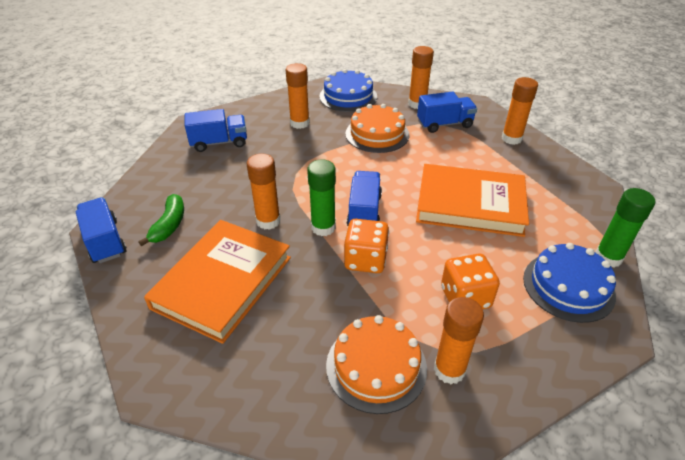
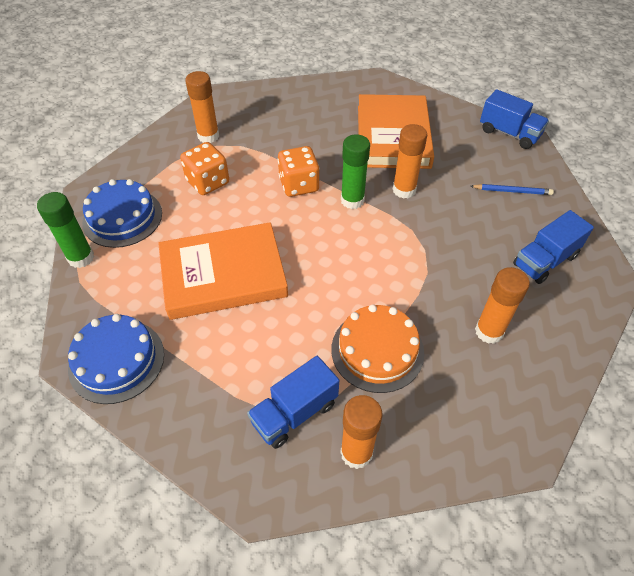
camera: 155 degrees right, 10 degrees up
green banana [138,194,184,246] -> none
blue cake [320,69,377,112] -> blue cake moved to [68,314,164,404]
orange cake [326,315,427,414] -> none
blue truck [347,171,382,226] -> none
orange glue stick [502,77,538,145] -> none
none -> blue pencil [470,184,554,195]

